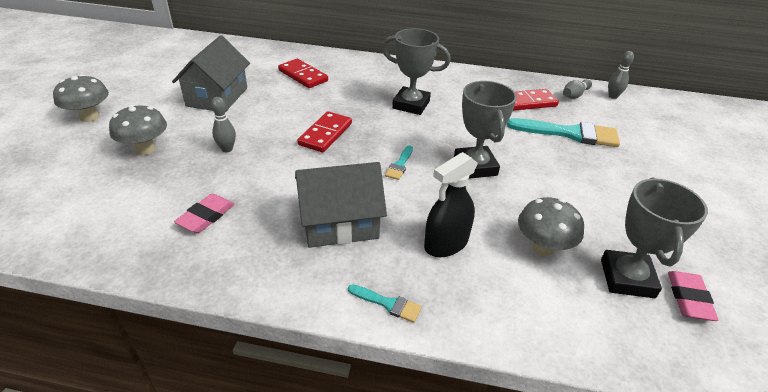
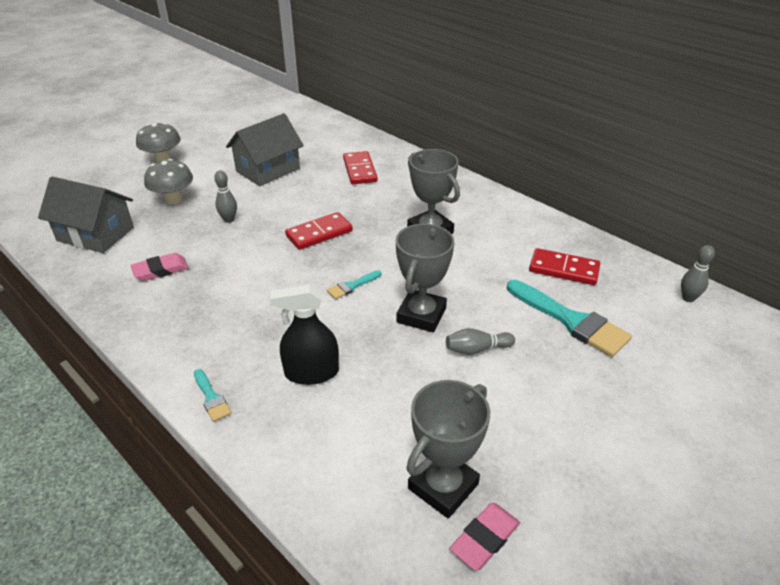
camera: 35 degrees right, 0 degrees up
grey house [295,162,387,248] -> grey house moved to [38,176,134,253]
grey mushroom [518,197,584,256] -> none
grey bowling pin [563,79,592,99] -> grey bowling pin moved to [446,328,515,355]

